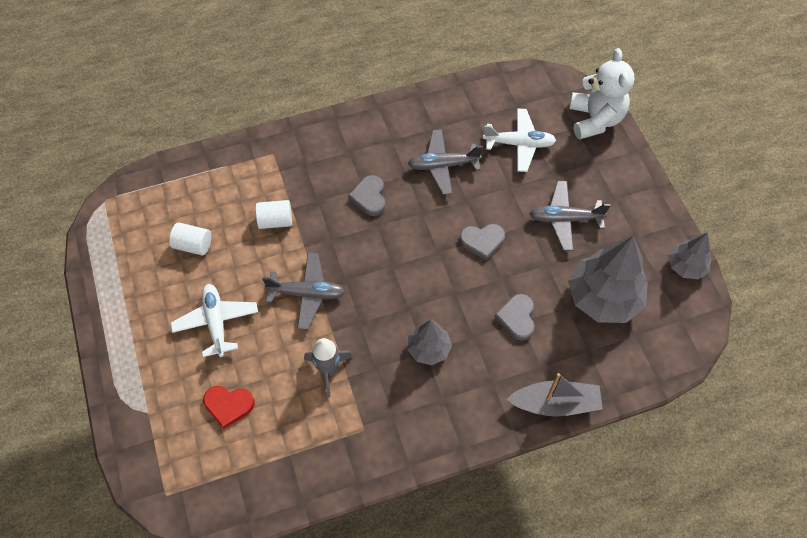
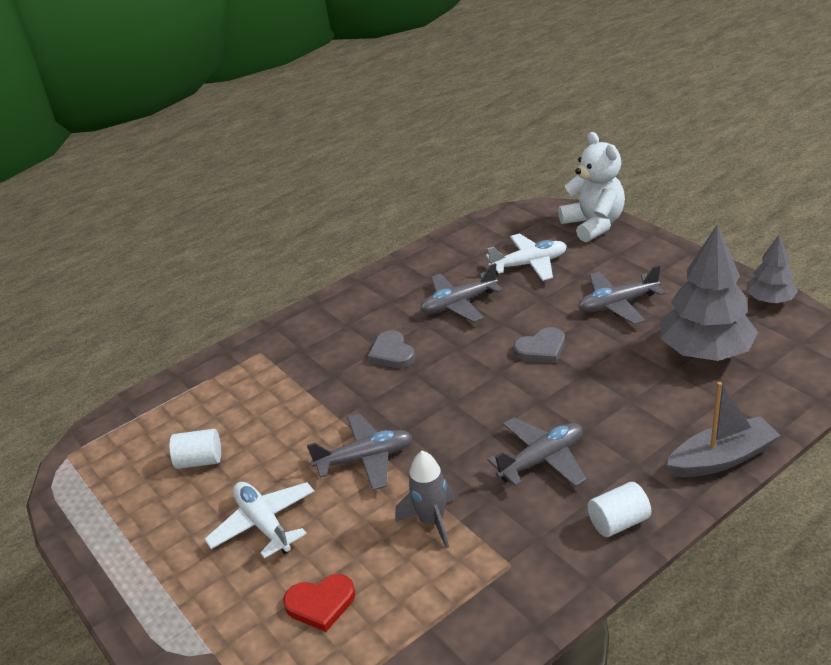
camera: 15 degrees left, 25 degrees down
white cylinder [256,200,292,229] -> white cylinder moved to [588,482,651,537]
grey tree [407,320,452,365] -> grey plane [487,417,587,487]
grey heart [495,294,535,340] -> none

